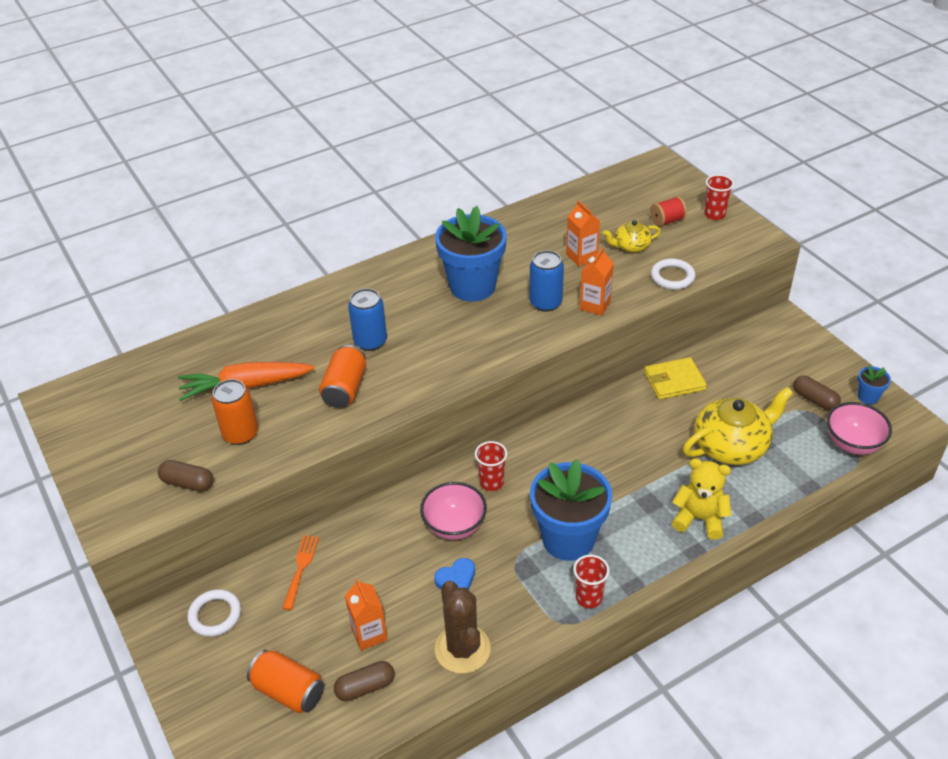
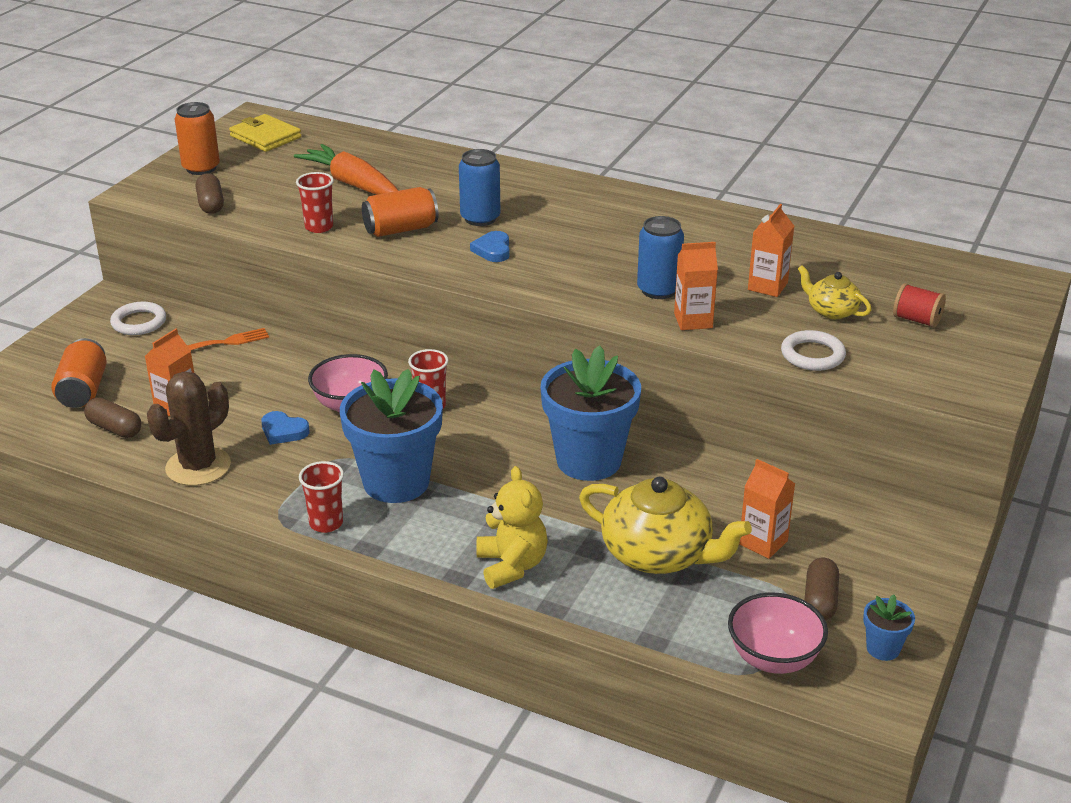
camera: 55 degrees right, 10 degrees down
orange can [212,379,258,445] -> orange can moved to [175,102,220,175]
blue flower pot [435,206,507,302] -> blue flower pot moved to [540,346,641,481]
yellow wallet [644,357,707,400] -> yellow wallet moved to [229,114,301,152]
red cup [704,174,734,220] -> red cup moved to [296,172,334,233]
none -> blue heart [470,231,510,262]
none -> orange carton [739,459,795,559]

